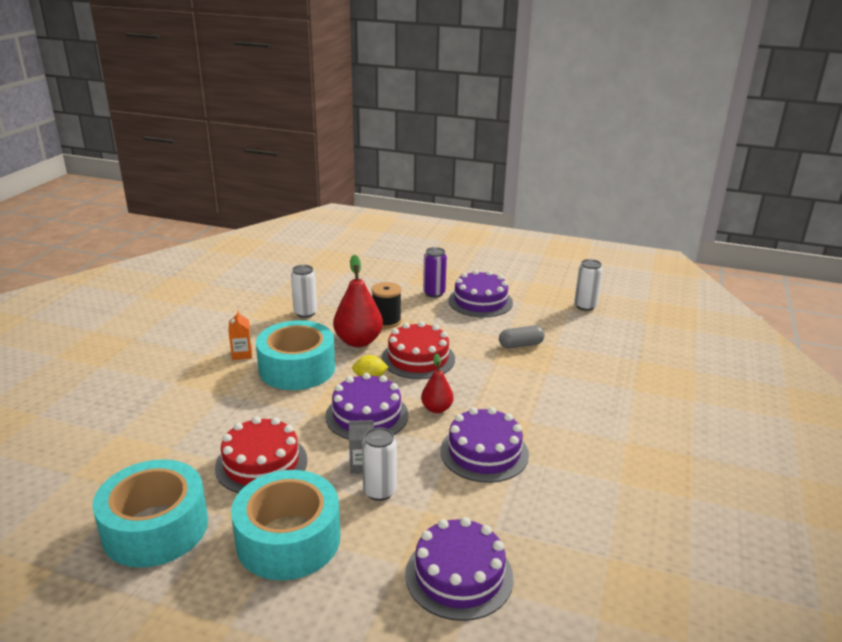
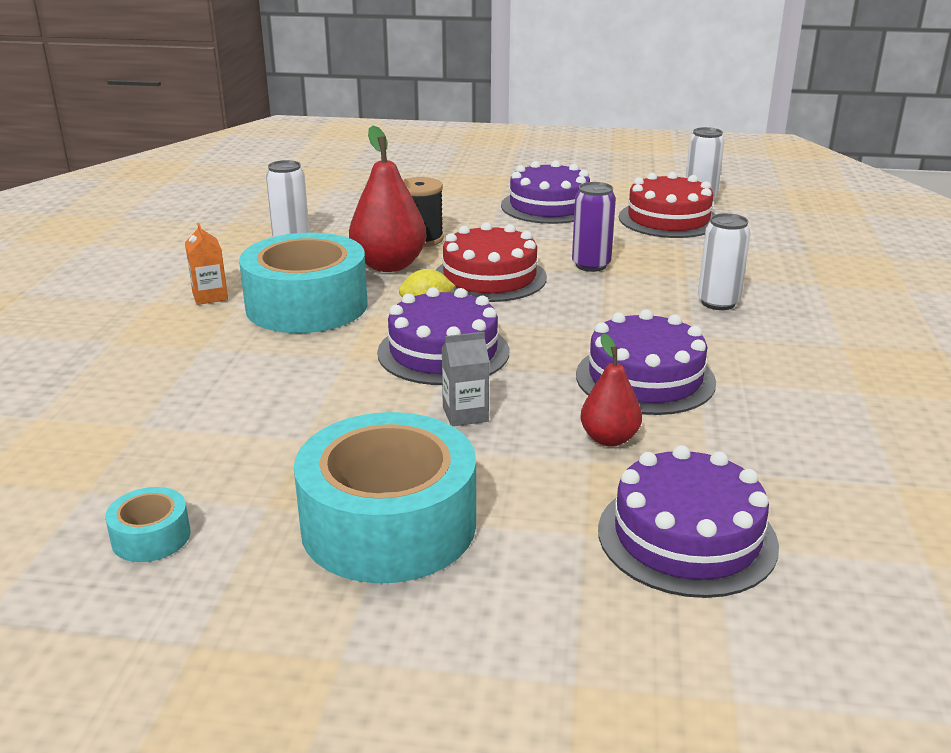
camera: 10 degrees left, 0 degrees up
turquoise tape [92,459,208,568] -> turquoise tape [105,487,191,562], size x0.43
red cake [215,416,307,493] -> red cake moved to [619,172,715,238]
white can [362,427,397,501] -> white can moved to [698,213,750,310]
red pear [421,354,454,413] -> red pear moved to [580,333,642,447]
purple can [423,247,447,298] -> purple can moved to [572,182,616,272]
grey capsule [499,326,545,349] -> none

